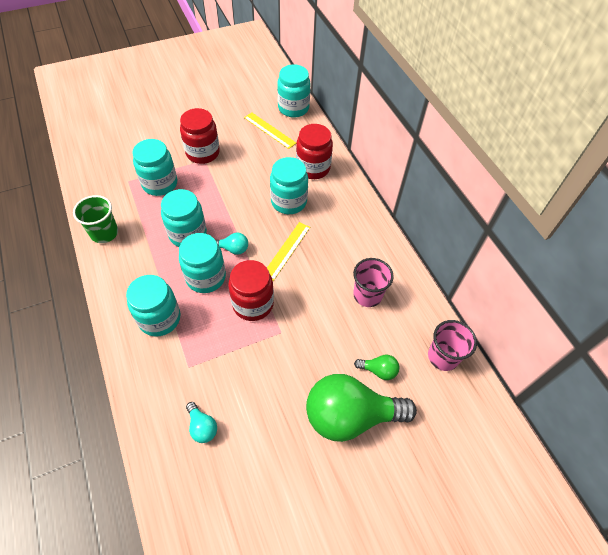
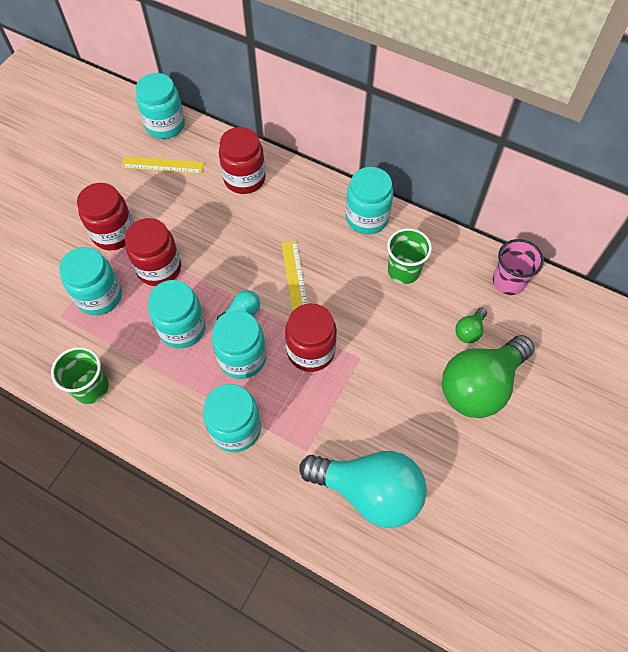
camera: 35 degrees left, 5 degrees up
turquoise light bulb [186,402,217,443] -> turquoise light bulb [299,451,427,528], size x2.37
turquoise jar [270,157,308,214] -> turquoise jar moved to [346,167,393,234]
pink cup [353,258,394,307] -> green cup [387,228,432,284]
green light bulb [354,354,399,380] -> green light bulb turned 150 degrees clockwise [455,307,487,343]
none -> red jar [125,218,181,286]

